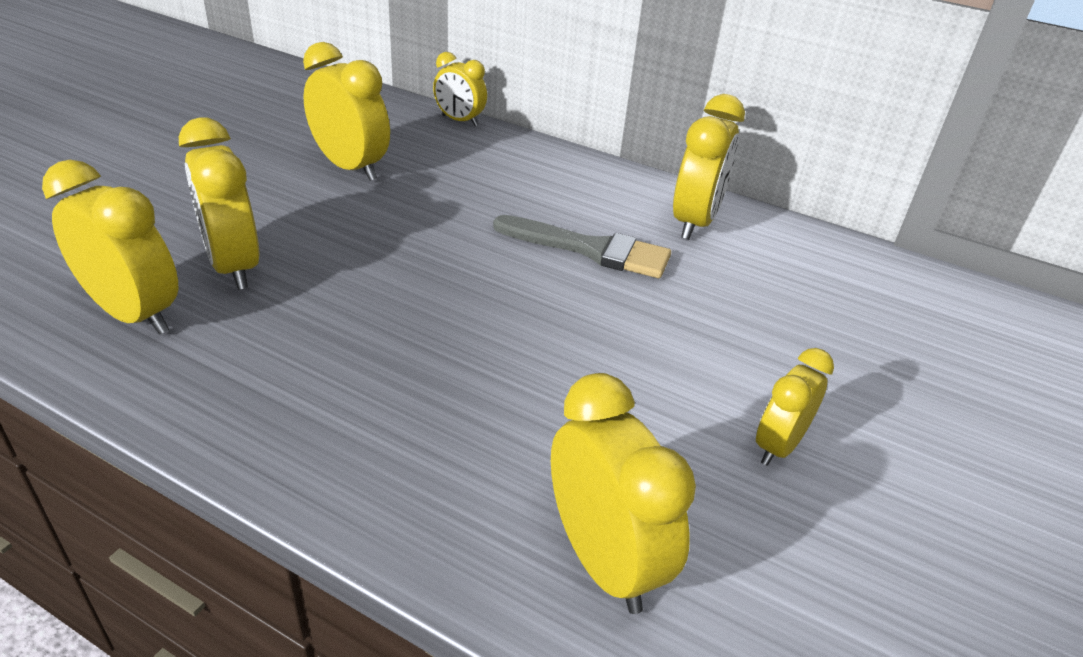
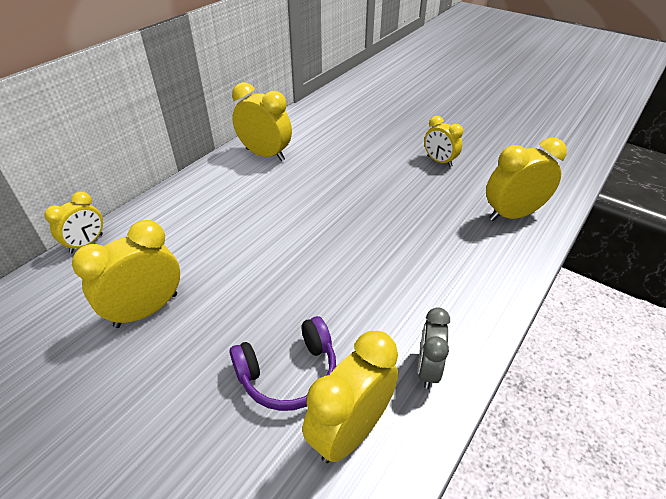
camera: 80 degrees left, 5 degrees up
yellow clock [179,118,260,290] -> purple headphones [230,316,336,411]
grey brush [493,215,671,278] -> none
none -> grey clock [418,307,450,389]

